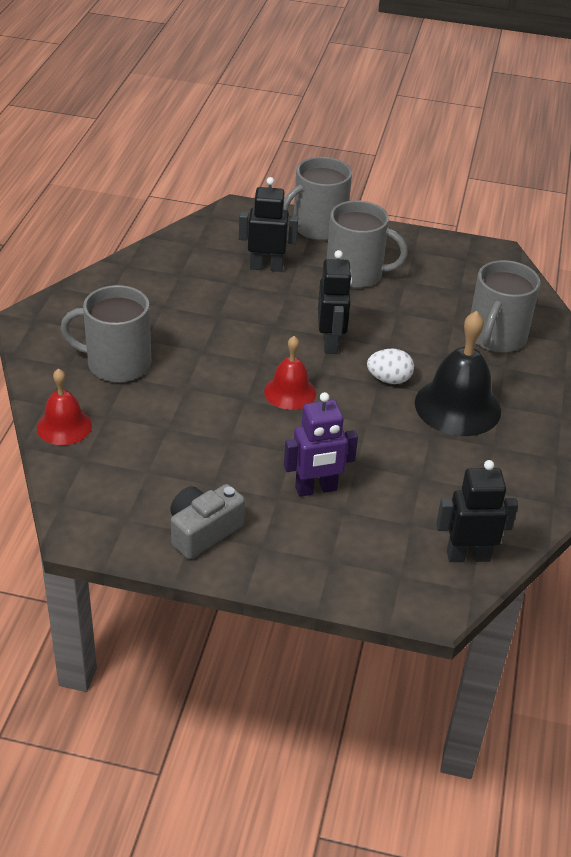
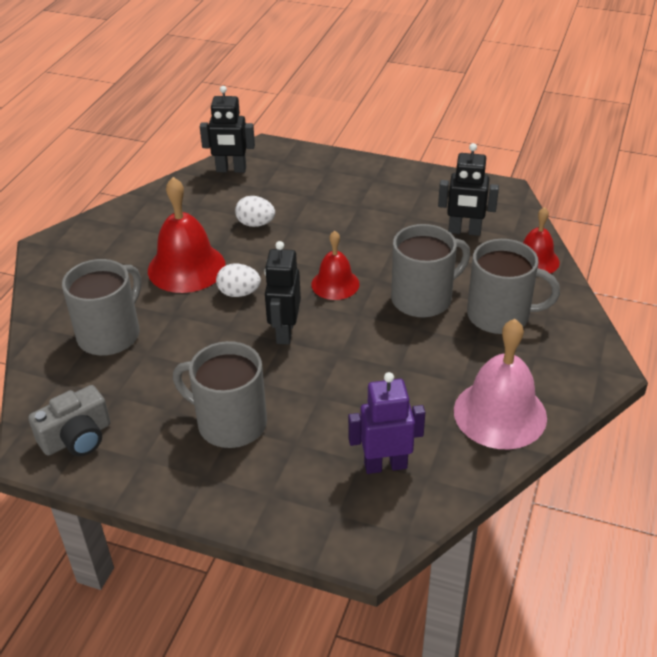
camera: 170 degrees left, 0 degrees up
grey camera [170,484,245,559] -> grey camera moved to [28,385,110,456]
black robot [239,177,298,272] -> black robot moved to [438,143,499,236]
grey mug [283,157,352,240] -> grey mug moved to [391,224,470,318]
purple robot [284,392,358,497] -> purple robot moved to [348,372,425,474]
black bell [415,311,501,436] -> red bell [148,177,226,293]
none -> white egg [235,196,275,227]
none -> pink bell [454,319,547,449]

